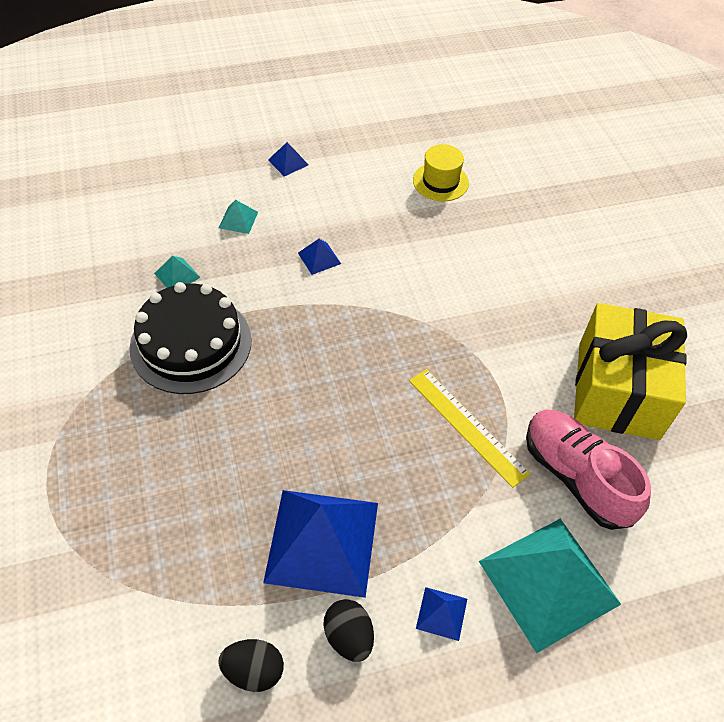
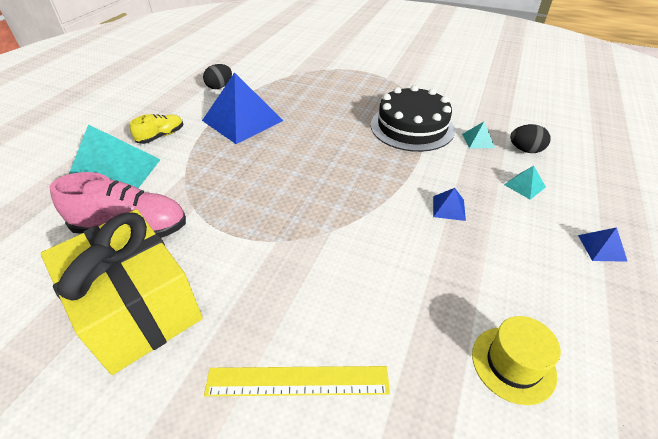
camera: 130 degrees right, 10 degrees down
black egg [323,599,374,662] -> black egg moved to [510,124,550,153]
yellow ruler [409,369,530,488] -> yellow ruler moved to [204,366,390,396]
blue pyramid [416,587,467,641] -> yellow shoe [130,114,183,144]

